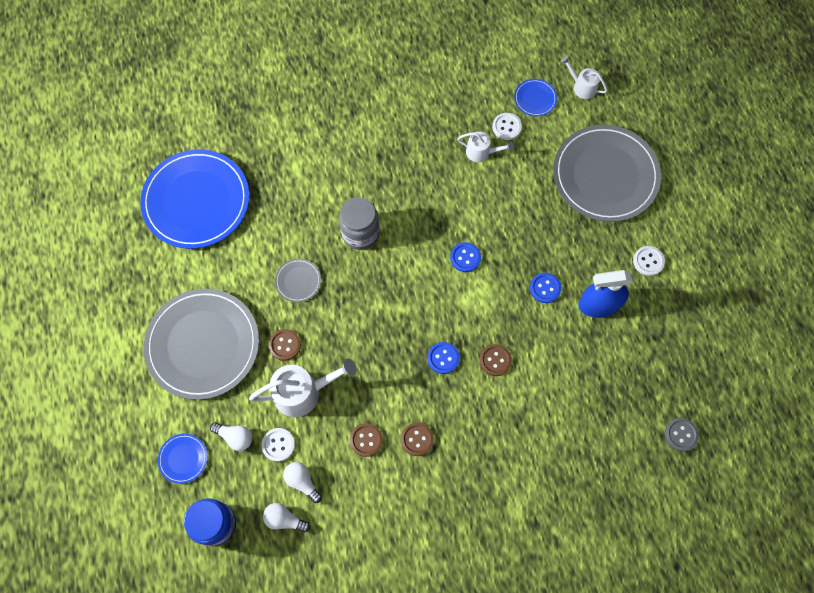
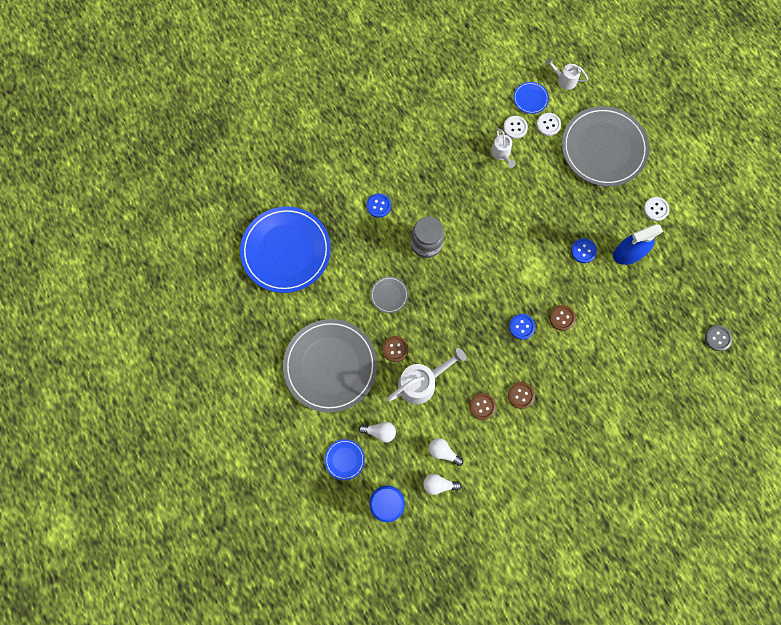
camera: 15 degrees left, 5 degrees up
white button [261,428,295,462] -> white button moved to [537,113,561,136]
blue button [450,242,481,272] -> blue button moved to [366,193,391,218]
white watering can [457,131,514,162] -> white watering can turned 75 degrees clockwise [491,128,515,168]

